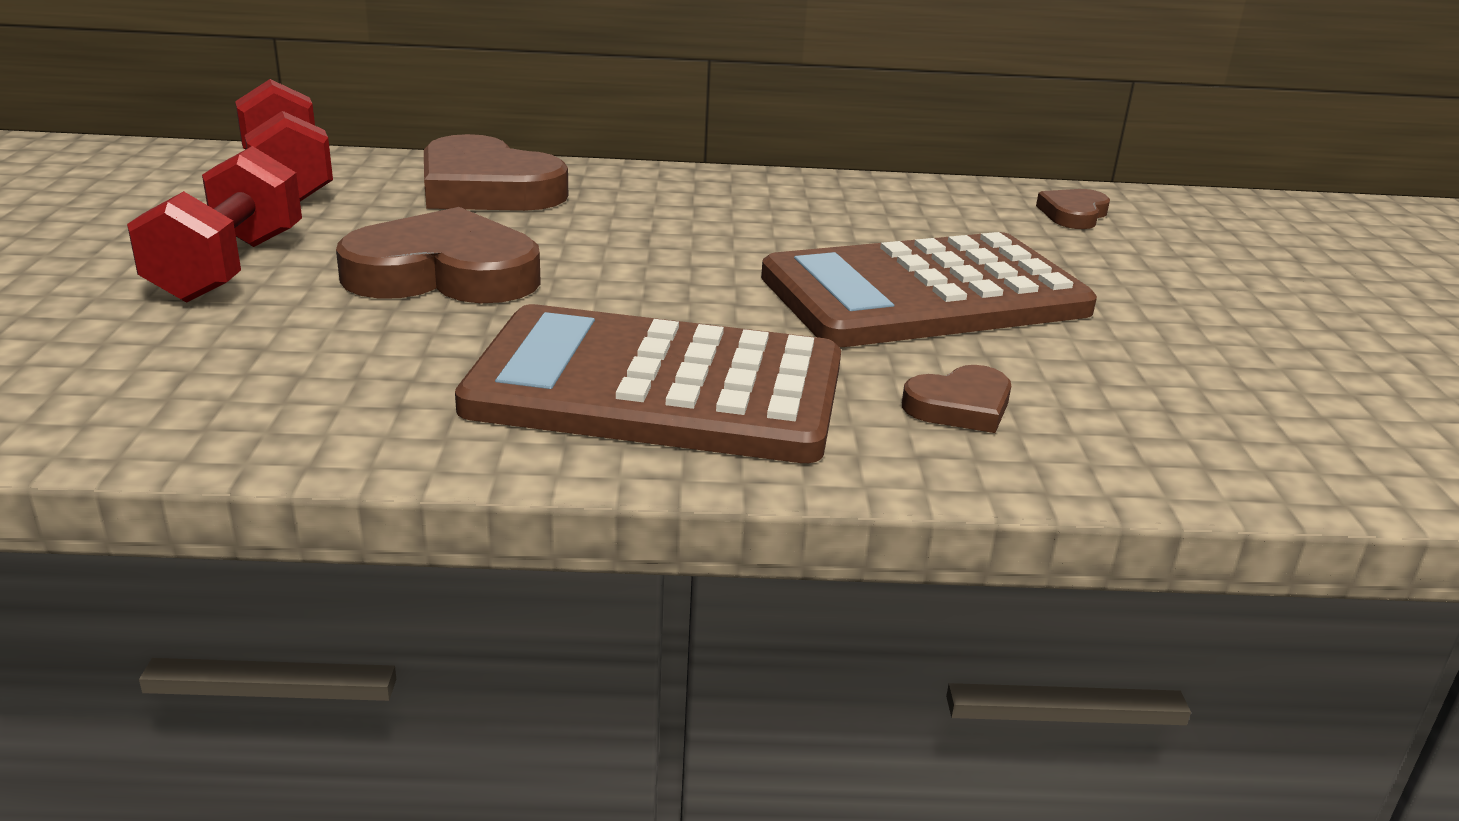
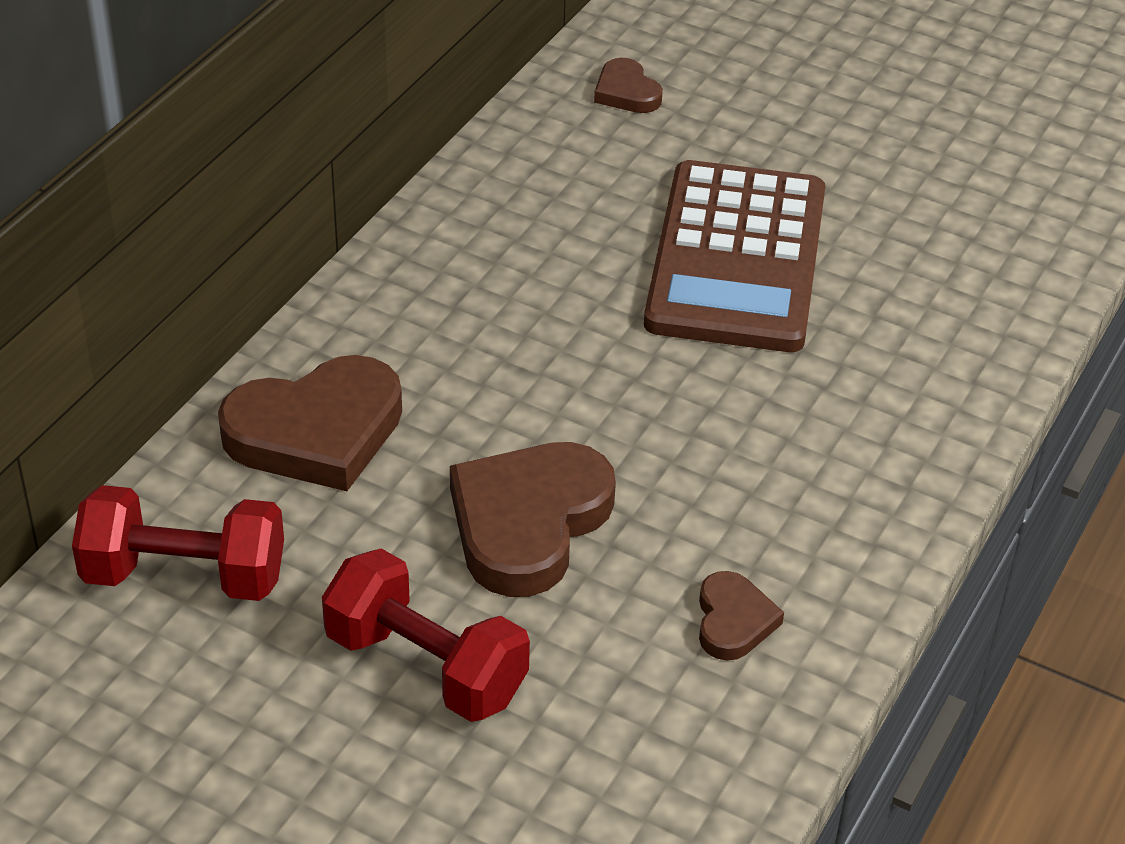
camera: 60 degrees left, 15 degrees up
brown calculator [455,304,841,463] -> none
brown heart [902,365,1011,433] -> brown heart moved to [699,571,784,661]

